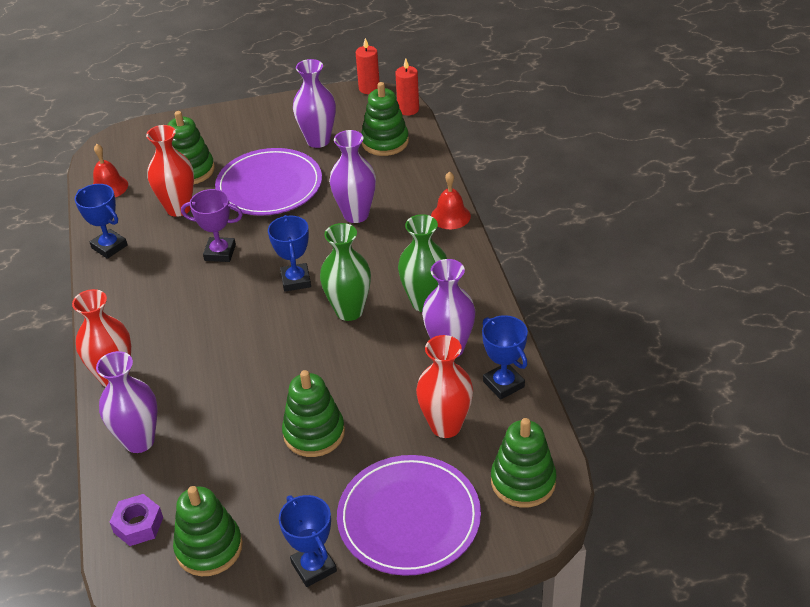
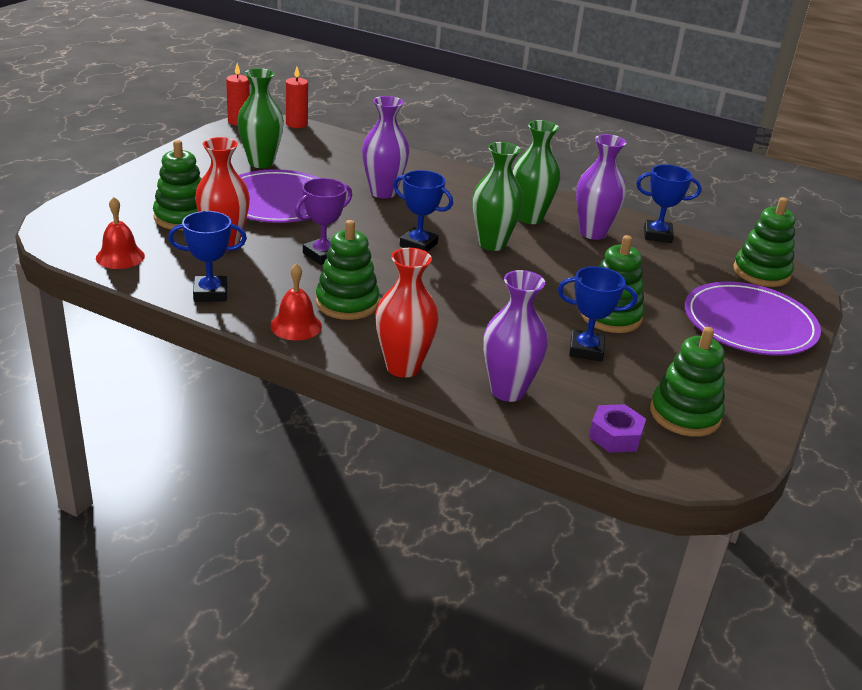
camera: 55 degrees left, 10 degrees down
blue trophy [279,495,337,587] -> blue trophy moved to [558,266,637,361]
purple vase [293,59,336,148] -> green vase [237,68,284,168]
green stacking toy [361,82,409,156] -> green stacking toy moved to [316,220,380,320]
red vase [416,335,473,438] -> none
red bell [431,171,471,229] -> red bell moved to [270,263,322,340]

